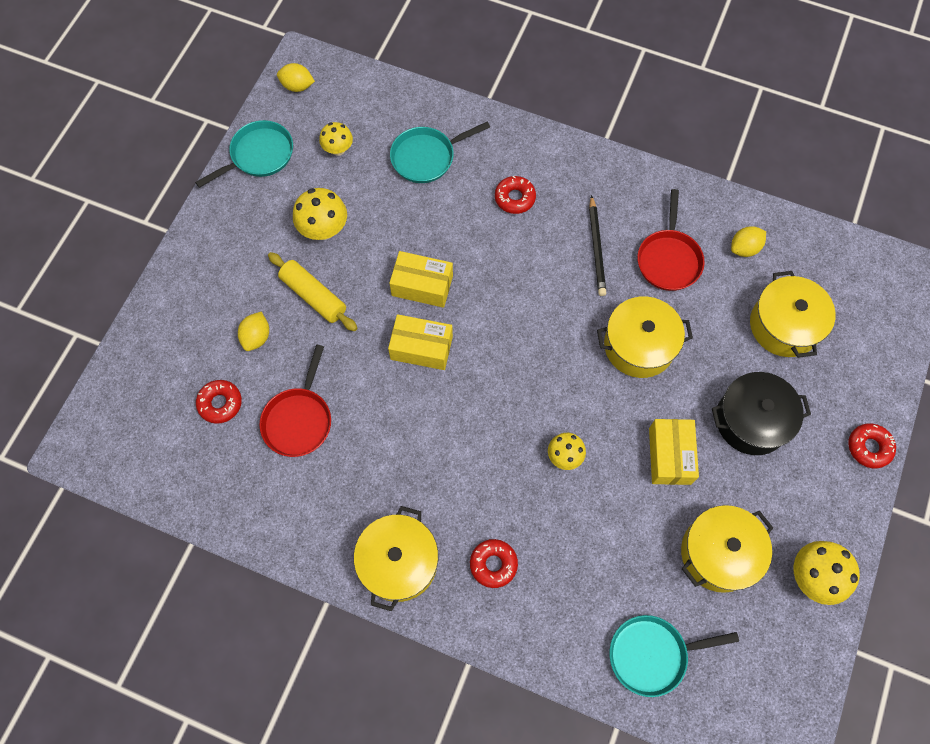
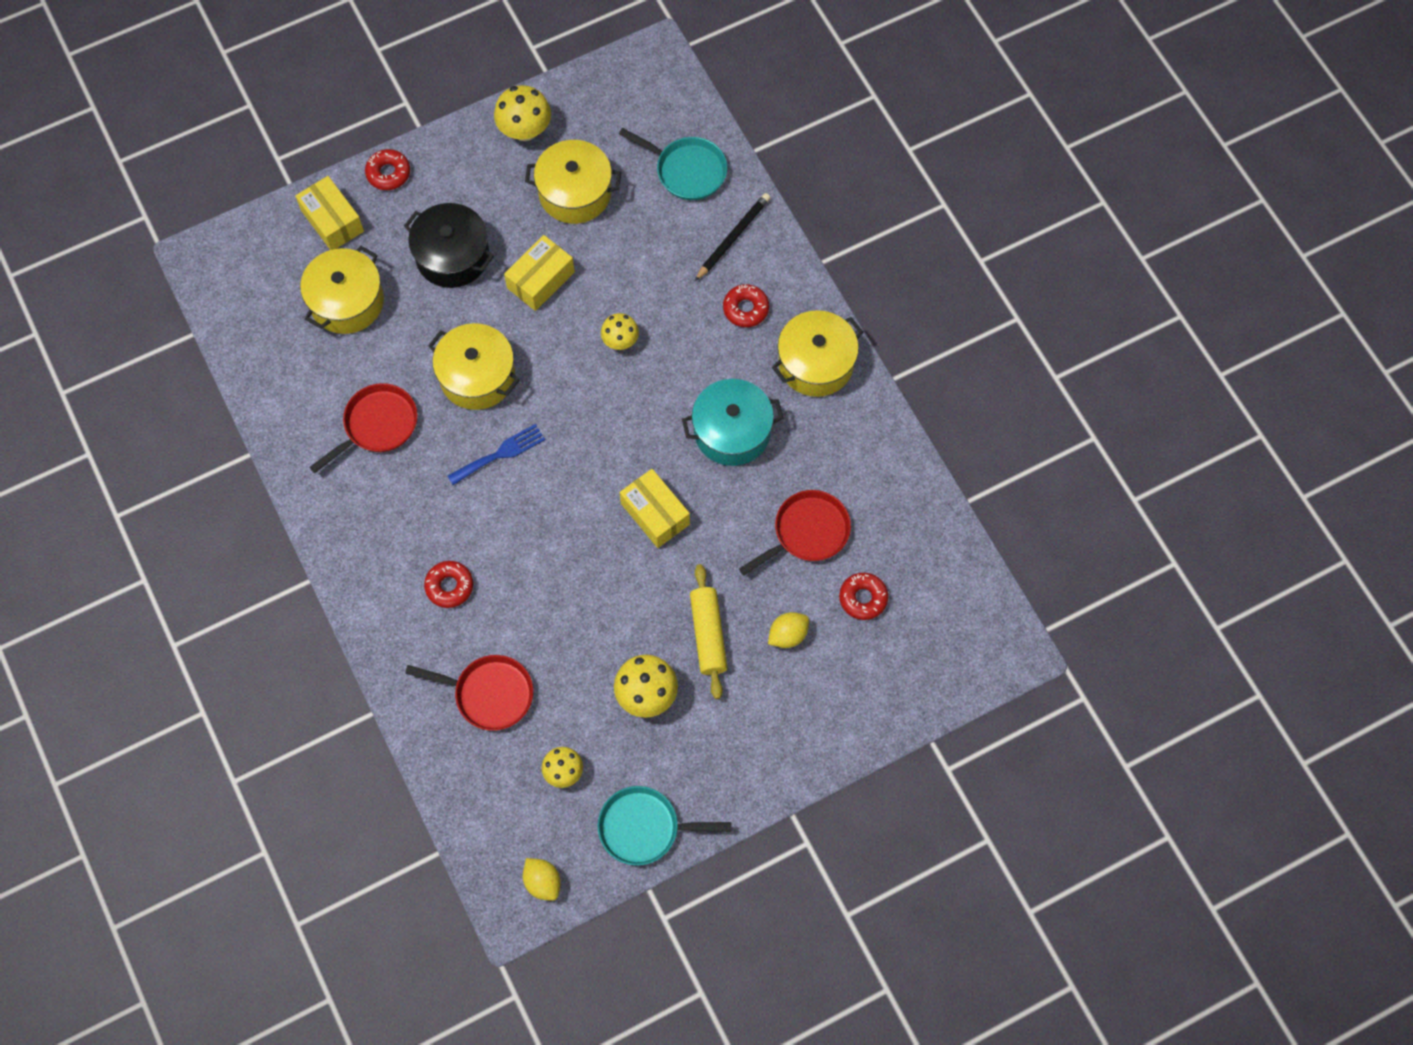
camera: 140 degrees left, 0 degrees up
yellow box [389,251,453,308] -> yellow box moved to [295,176,364,250]
turquoise pan [390,122,490,183] -> red pan [405,655,533,731]
black pencil [589,195,606,296] -> black pencil moved to [695,193,771,281]
yellow lemon [731,226,766,257] -> none
none -> blue fork [447,424,545,485]
none -> turquoise pot [682,379,783,466]

